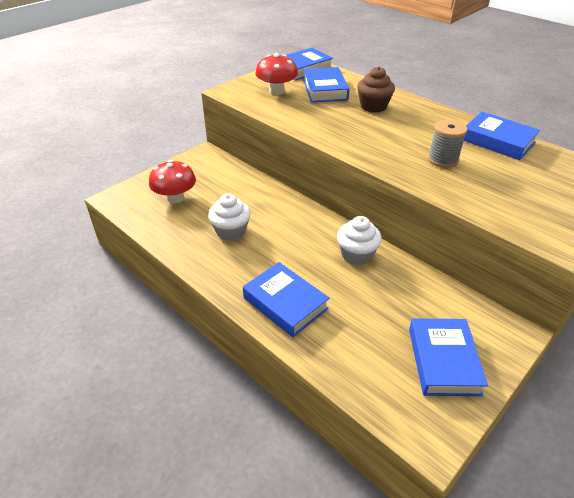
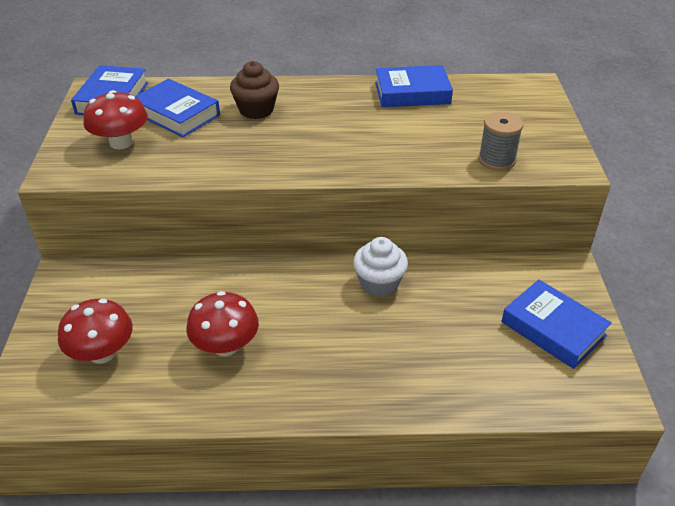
camera: 45 degrees left, 0 degrees up
white cupcake [208,194,251,241] -> red mushroom [186,291,259,356]
blue book [243,262,329,337] -> none
grey spool [428,119,468,168] -> grey spool moved to [478,112,523,171]

